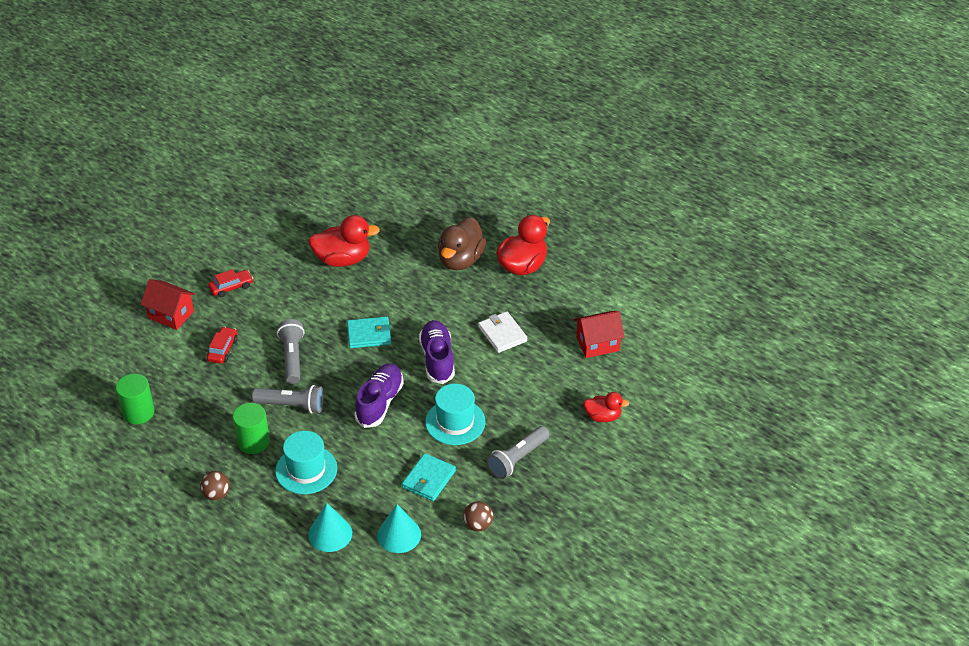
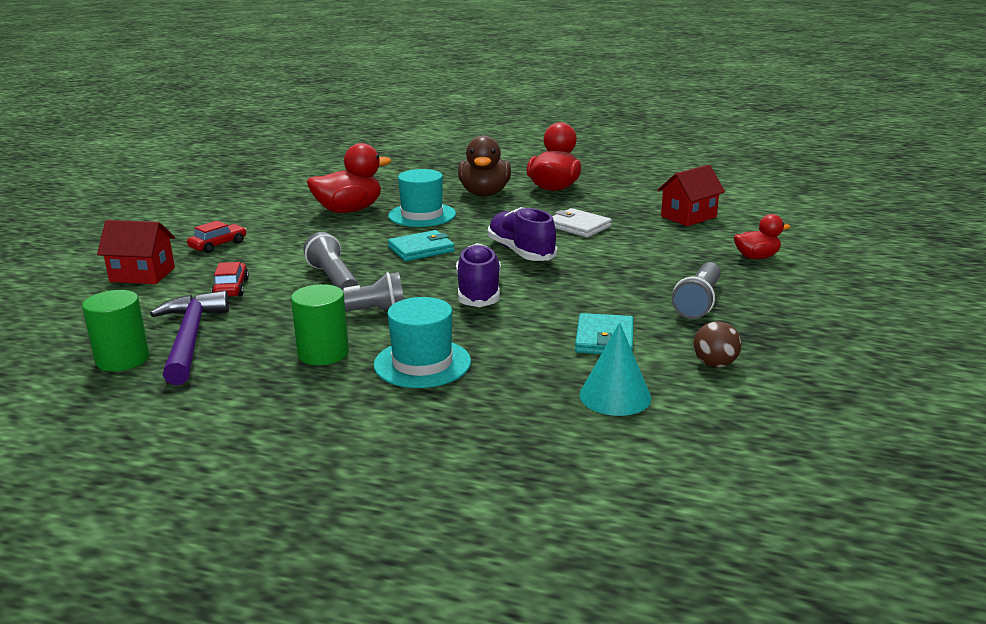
camera: 20 degrees left, 20 degrees down
brown ball [200,471,230,500] -> none
turquoise cone [308,503,352,552] -> none
turquoise hat [425,384,486,445] -> turquoise hat moved to [388,169,456,227]
none -> purple hammer [150,291,229,385]

